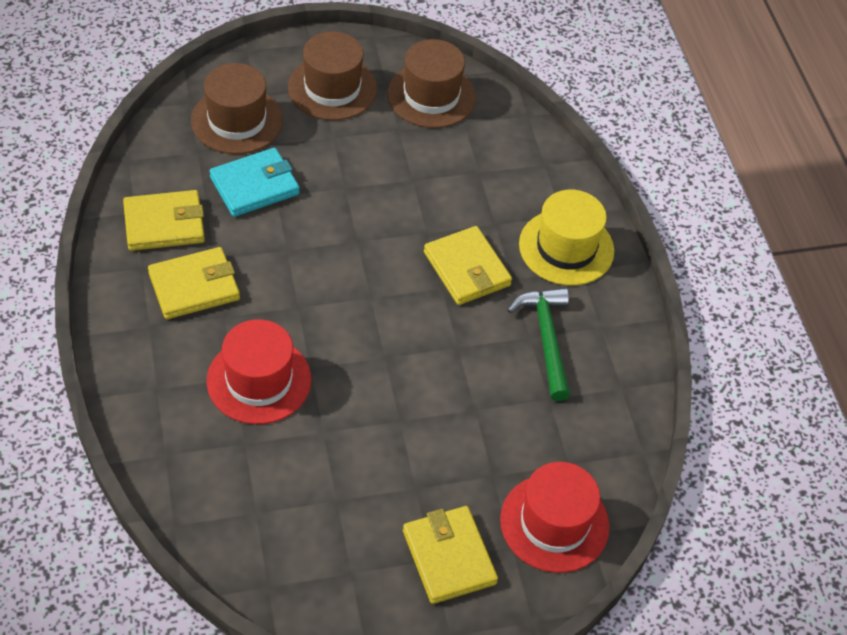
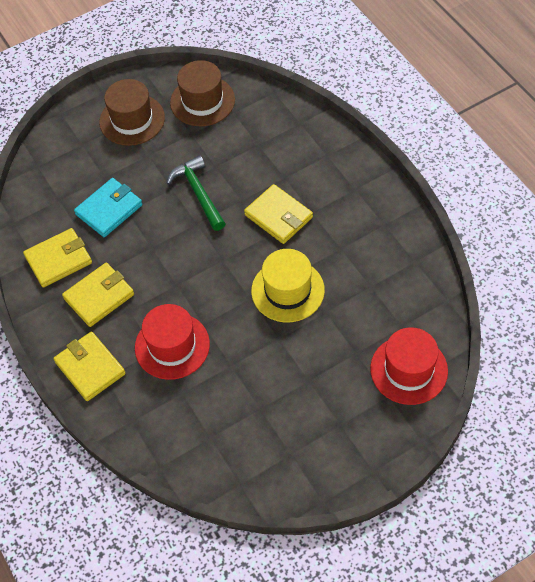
camera: 10 degrees left, 5 degrees up
brown hat [191,63,283,154] -> none
yellow wallet [403,506,498,604] -> yellow wallet moved to [53,332,126,401]
green hammer [507,288,570,401] -> green hammer moved to [167,155,226,231]
yellow hat [519,190,614,286] -> yellow hat moved to [251,249,325,322]

